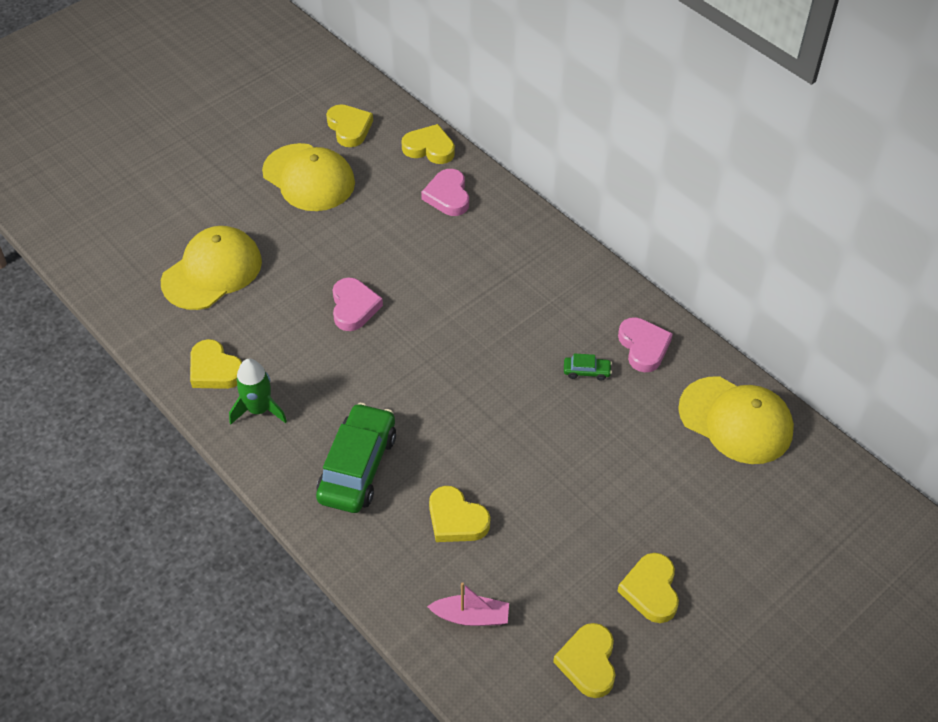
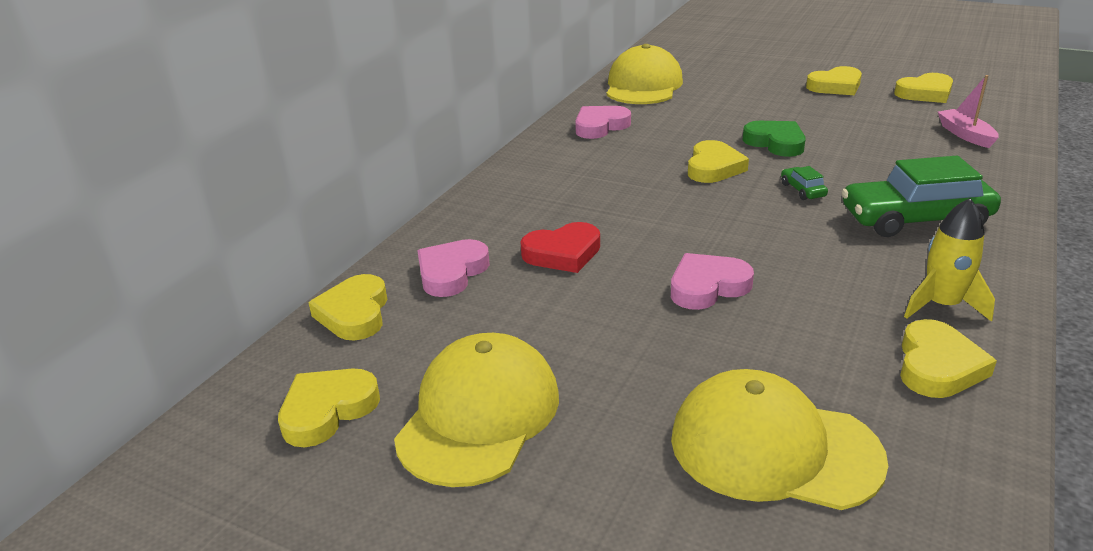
camera: 110 degrees left, 20 degrees down
green rocket [229,359,287,424] -> yellow rocket [904,198,995,322]
pink heart [421,169,469,216] -> pink heart turned 150 degrees clockwise [417,239,490,297]
yellow heart [429,486,490,542] -> yellow heart moved to [688,140,749,183]
green car [564,353,612,381] -> green car moved to [781,166,828,200]
none -> red heart [521,222,600,273]
none -> green heart [742,121,806,157]

